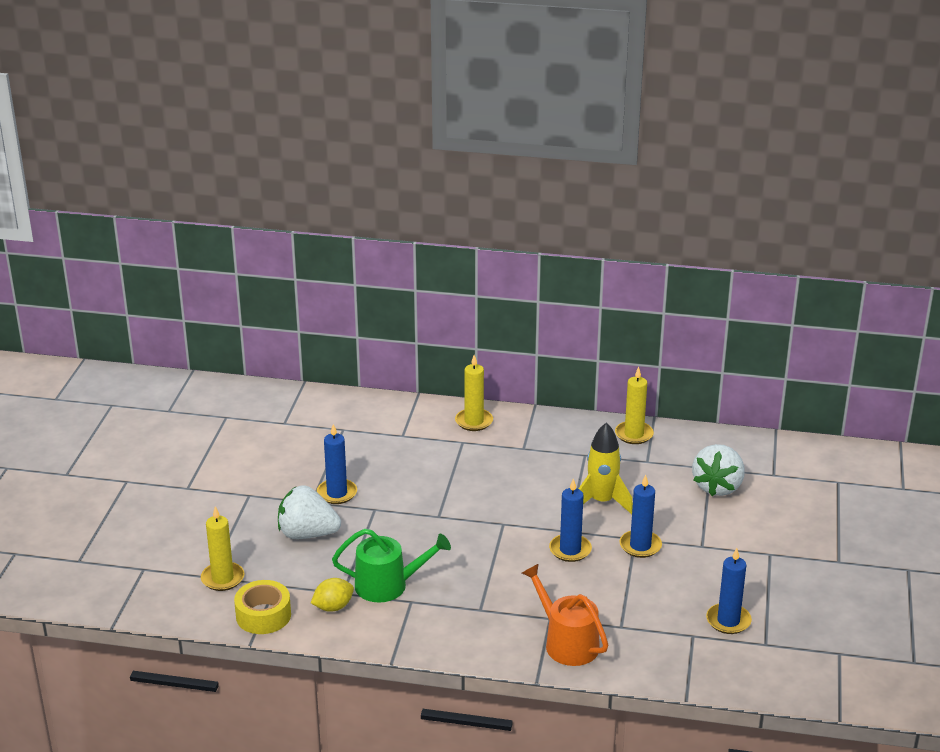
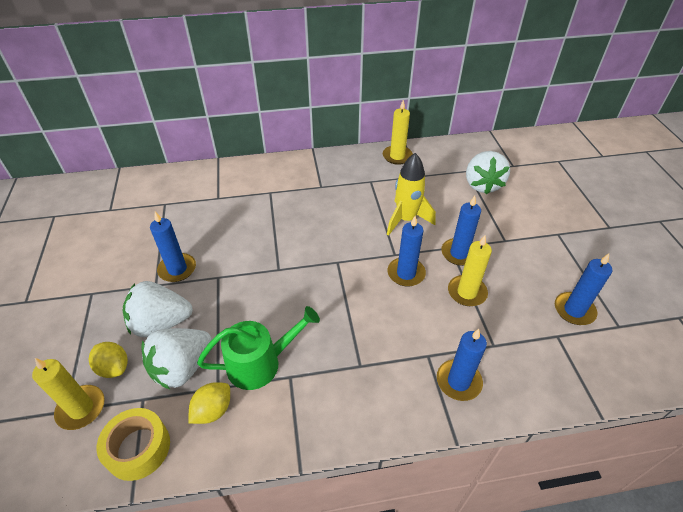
camera: 20 degrees left, 15 degrees up
yellow candle [455,355,493,431] -> yellow candle moved to [448,235,492,306]
orange watering can [522,564,608,666] -> blue candle [437,329,487,401]
none -> yellow lemon [89,342,128,378]
none -> white strawberry [141,328,212,389]

